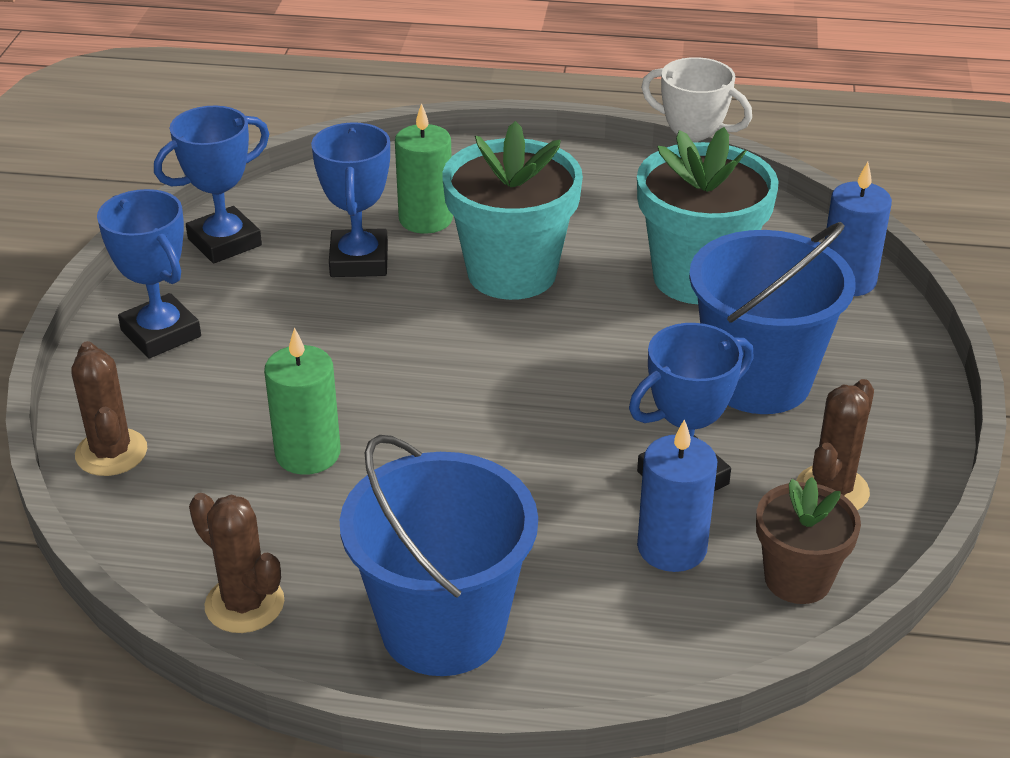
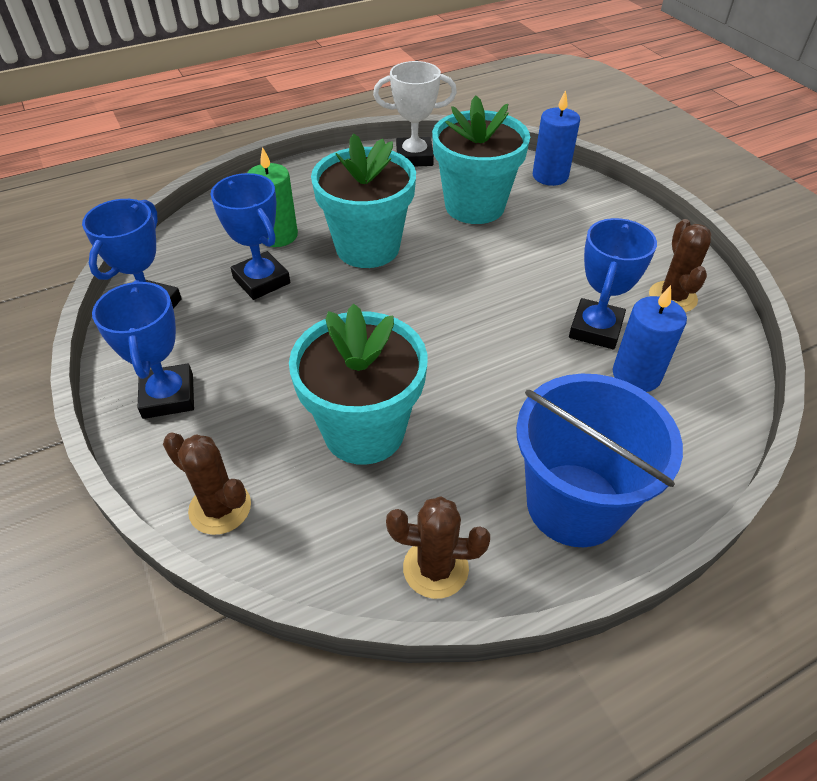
camera: 35 degrees left, 10 degrees up
blue trophy [97,189,201,358] -> blue trophy turned 60 degrees clockwise [92,280,194,419]
green candle [264,327,341,475] -> turquoise flower pot [289,304,427,465]
blue bucket [689,222,856,414] -> none
brown flower pot [756,477,861,604] -> none

